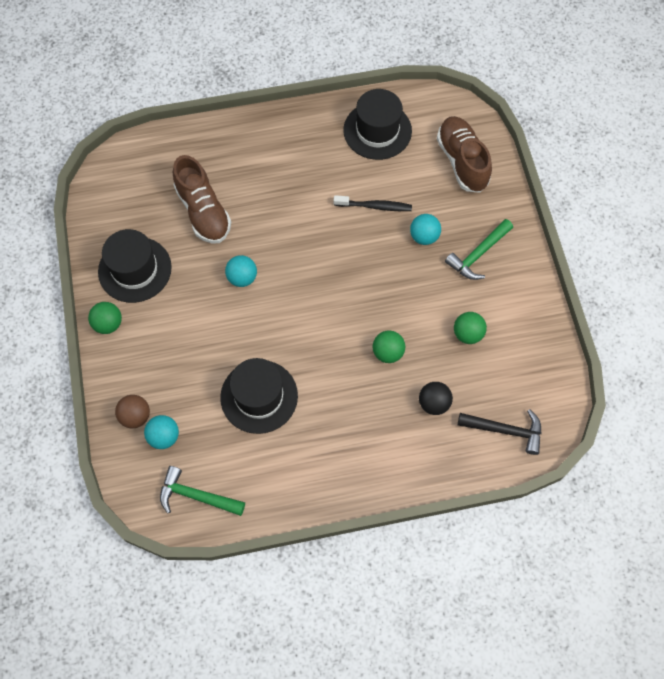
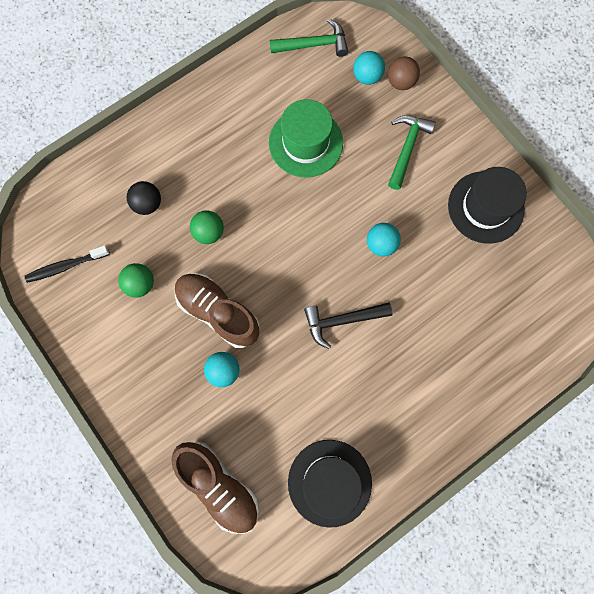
camera: 155 degrees right, 10 degrees up
green ball [88,302,122,334] -> none
brown shoe [173,155,231,244] -> brown shoe moved to [175,273,260,348]
black hat [220,358,298,434] -> green hat [269,99,343,178]
black toothbrush [333,195,412,211] -> black toothbrush moved to [25,245,110,283]
green hammer [445,219,513,280] -> green hammer moved to [388,115,436,190]
black hammer [458,409,541,455] -> black hammer moved to [304,302,393,349]

